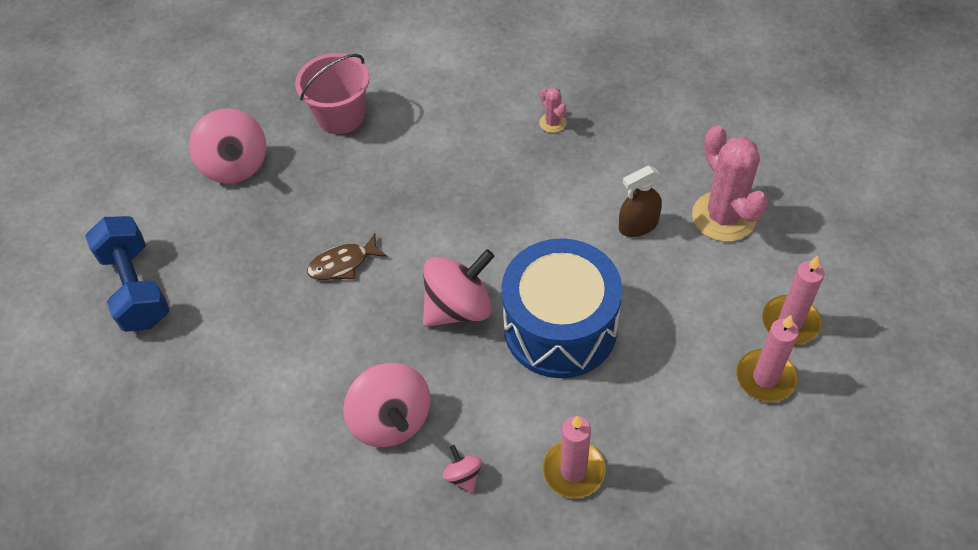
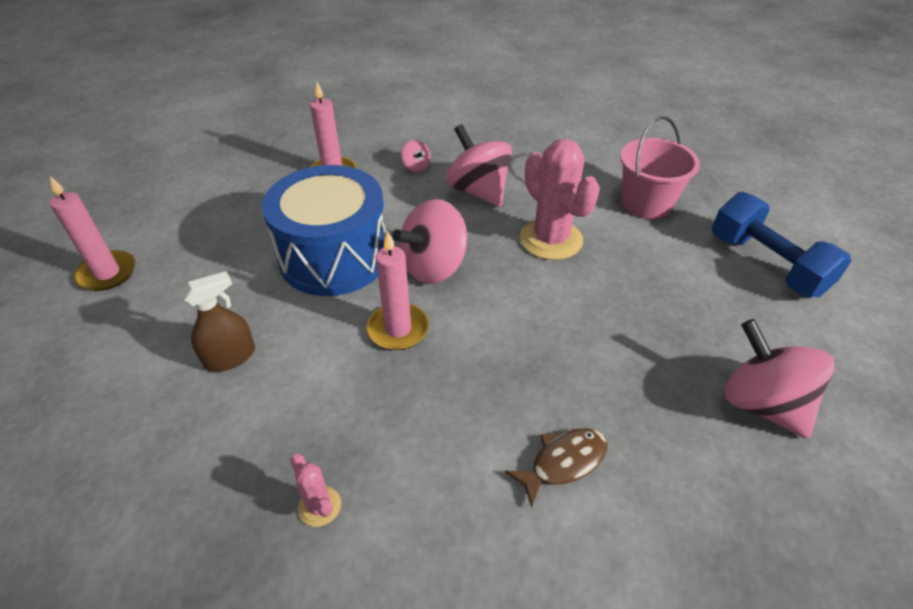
camera: 170 degrees right, 10 degrees down
pink bucket [295,53,369,134] -> pink bucket moved to [620,116,700,219]
brown fish [307,233,387,280] -> brown fish moved to [505,428,607,508]
pink cactus [692,125,768,242] -> pink cactus moved to [520,139,600,260]
pink candle [736,315,799,402] -> pink candle moved to [367,231,429,350]

